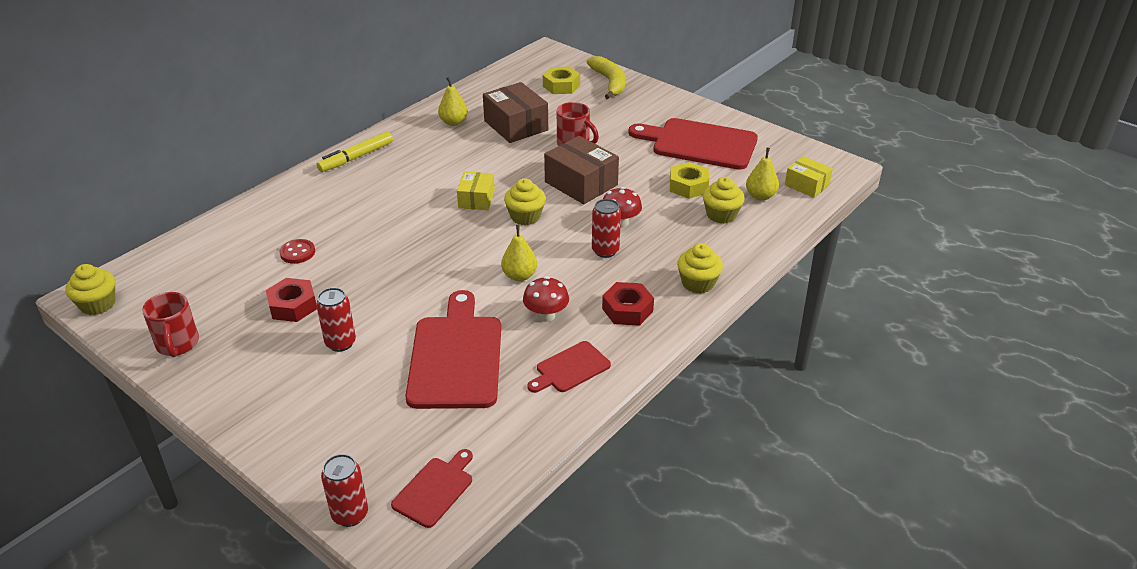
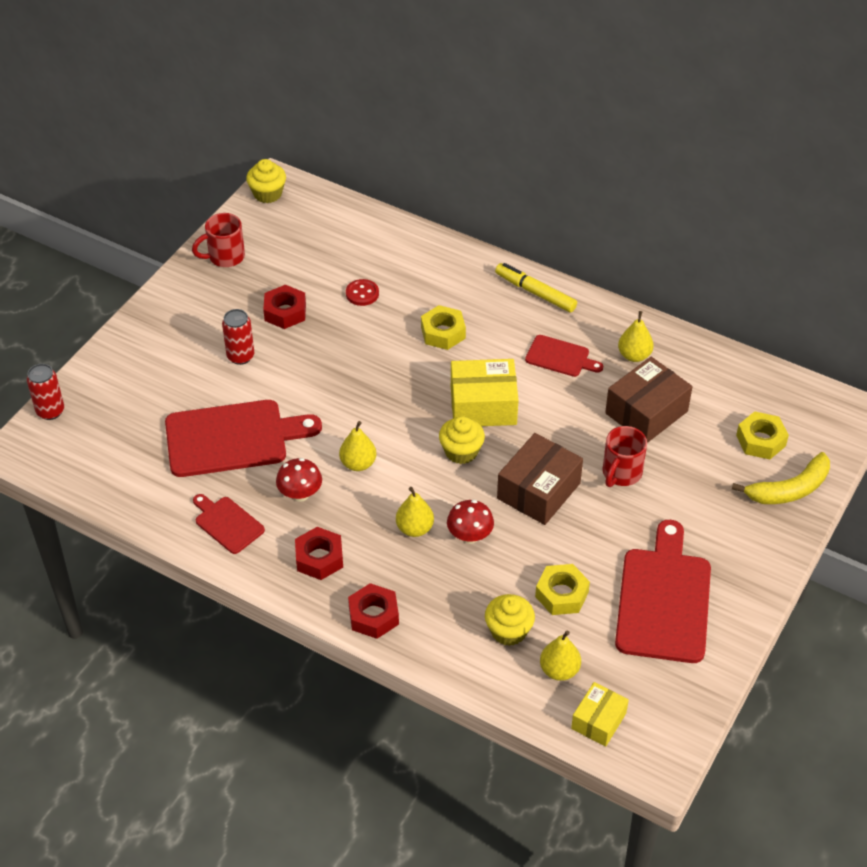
camera: 80 degrees right, 10 degrees up
red cutting board [391,449,473,528] -> red cutting board moved to [525,335,603,377]
yellow box [457,172,495,210] -> yellow box [451,359,519,426], size x1.64
red can [592,199,621,258] -> yellow pear [396,487,434,537]
yellow cupcake [677,243,723,294] -> red nut [348,583,399,639]
none -> yellow nut [421,305,466,350]

